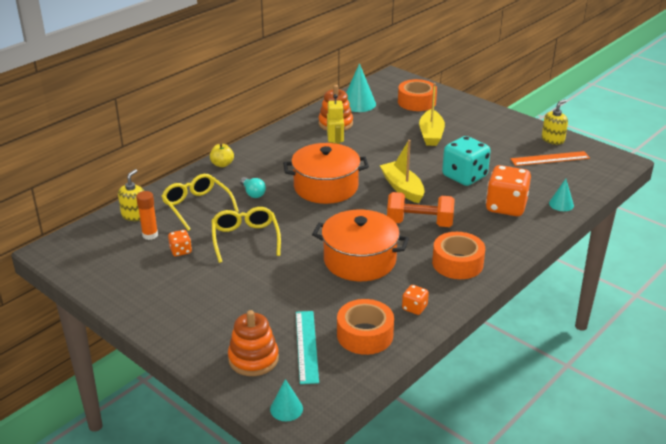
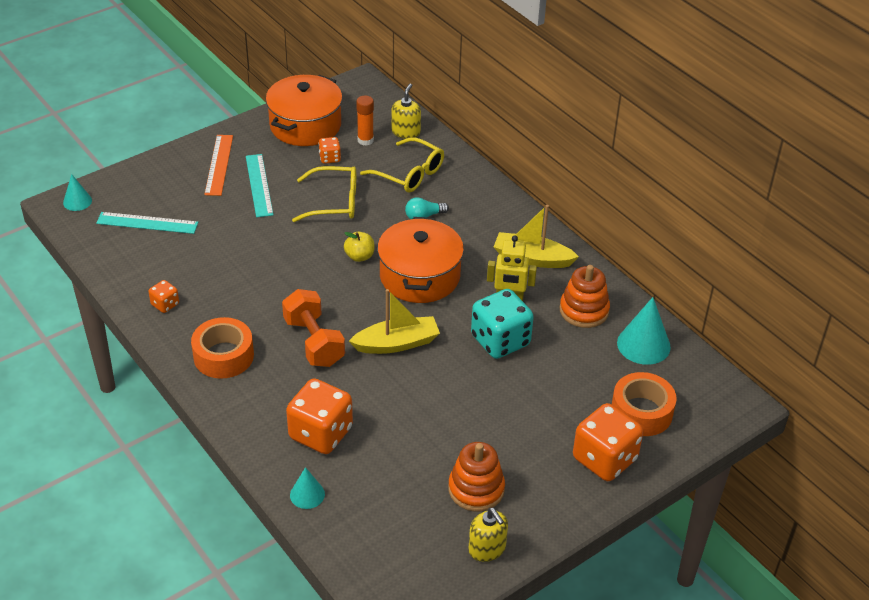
camera: 100 degrees right, 10 degrees up
yellow soap dispenser [118,169,144,221] -> yellow soap dispenser turned 105 degrees counterclockwise [392,83,421,139]
yellow glasses [161,174,239,231] -> yellow glasses turned 60 degrees clockwise [360,137,444,193]
yellow apple [210,144,234,167] -> yellow apple moved to [344,232,374,262]
orange stacking toy [228,310,279,376] -> orange stacking toy moved to [448,442,505,512]
orange pot [312,210,409,281] -> orange pot moved to [266,75,342,146]
orange tape [337,299,394,355] -> none
orange dumbbell [387,192,455,227] -> orange dumbbell turned 45 degrees counterclockwise [282,289,345,367]
yellow boat [419,83,445,146] -> yellow boat moved to [494,205,579,268]
turquoise dice [442,136,491,186] -> turquoise dice moved to [471,289,534,359]
orange ruler [511,151,590,166] -> orange ruler moved to [204,135,233,196]
none -> turquoise ruler [246,154,274,217]
none -> orange dice [573,403,643,481]

